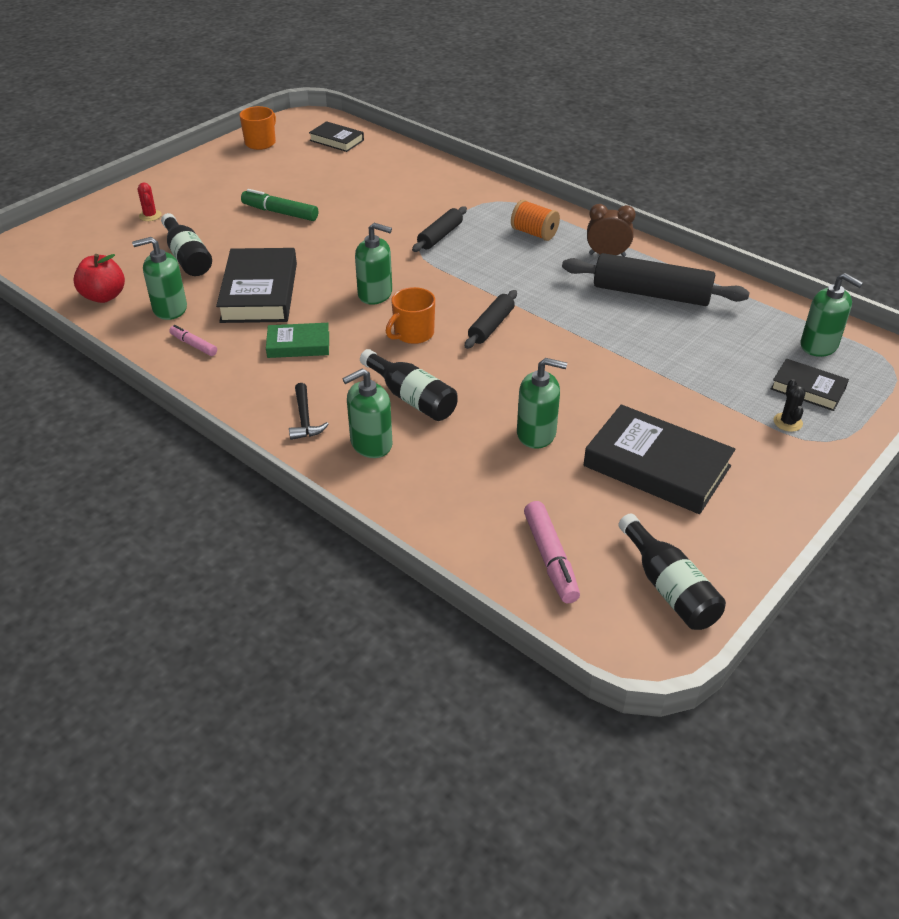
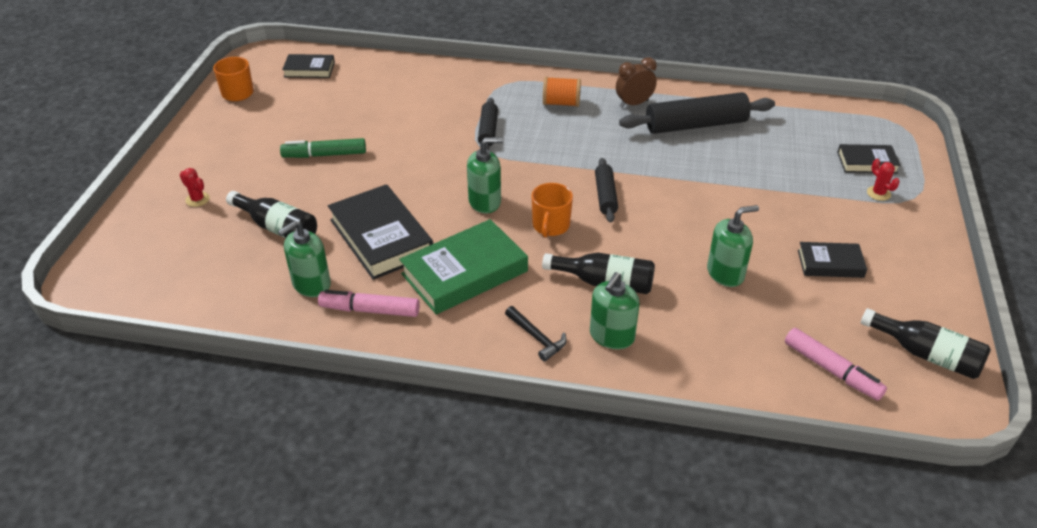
camera: 30 degrees left, 0 degrees up
red apple [73,254,125,303] -> none
pink marker [169,325,217,356] -> pink marker [318,290,420,317], size x1.62
green book [266,323,329,358] -> green book [399,219,528,315], size x1.80
black book [584,404,736,514] -> black book [798,242,867,278], size x0.56
black cactus [773,379,806,432] -> red cactus [867,159,900,201]
green soap dispenser [801,273,863,357] -> none

